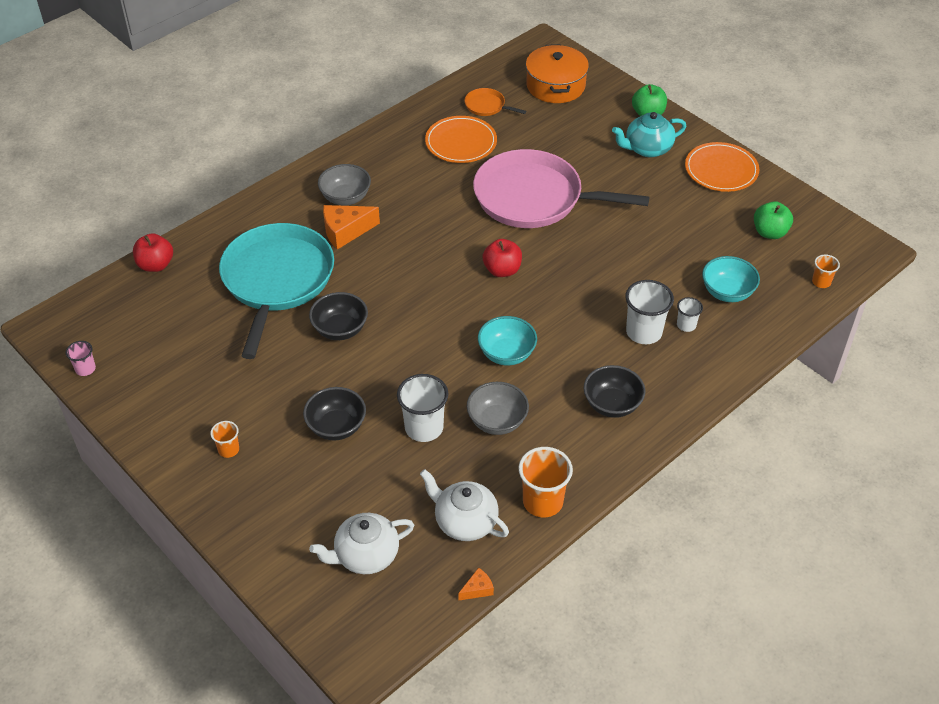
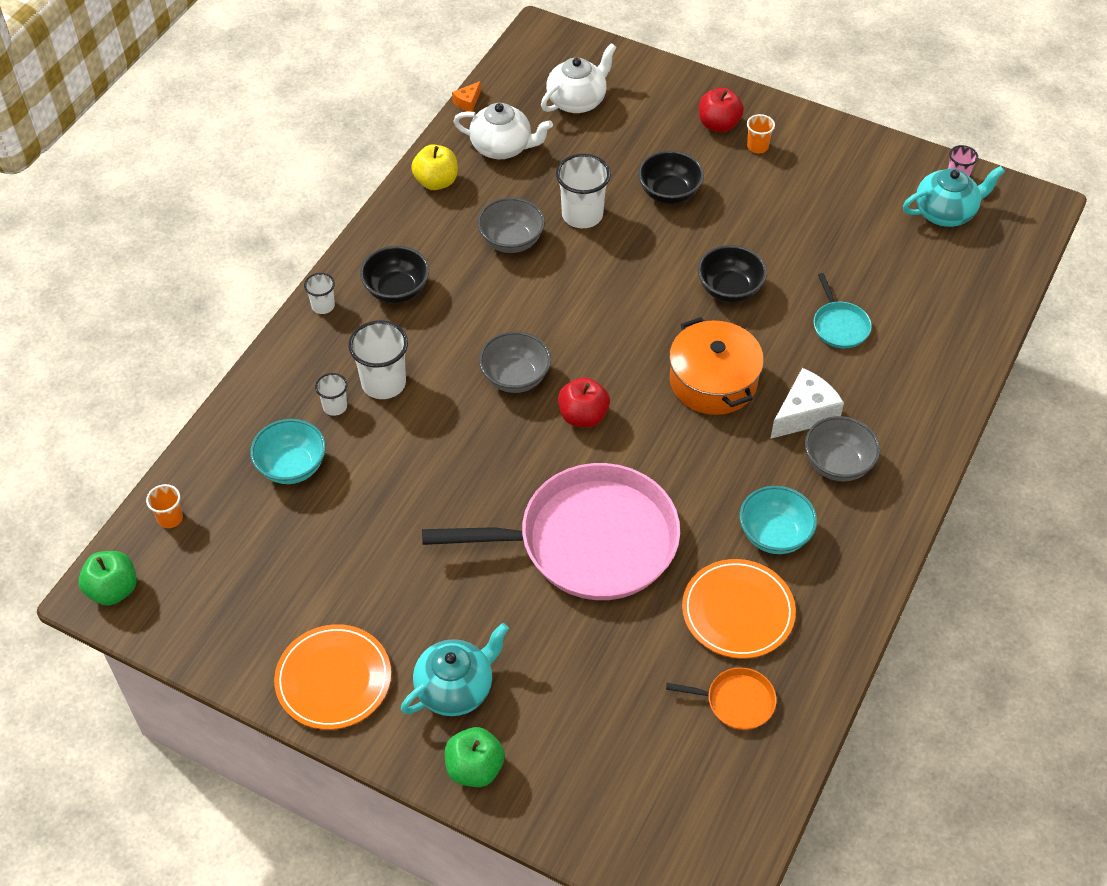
camera: 160 degrees right, 5 degrees up
red apple [133,233,173,272] -> red apple moved to [699,88,744,132]
turquoise pan [219,223,334,359] -> turquoise pan [814,273,872,348], size x0.40
orange cheese [323,205,380,250] -> white cheese [771,368,844,439]
turquoise bowl [478,316,537,365] -> turquoise bowl moved to [739,486,817,554]
orange cup [519,447,573,517] -> yellow apple [411,144,458,190]
orange pot [526,44,589,103] -> orange pot moved to [669,317,764,415]
green apple [754,201,793,239] -> green apple moved to [78,551,137,606]
none -> white cup [304,273,335,314]
none -> grey bowl [479,331,551,393]
none -> turquoise teapot [903,166,1005,227]

